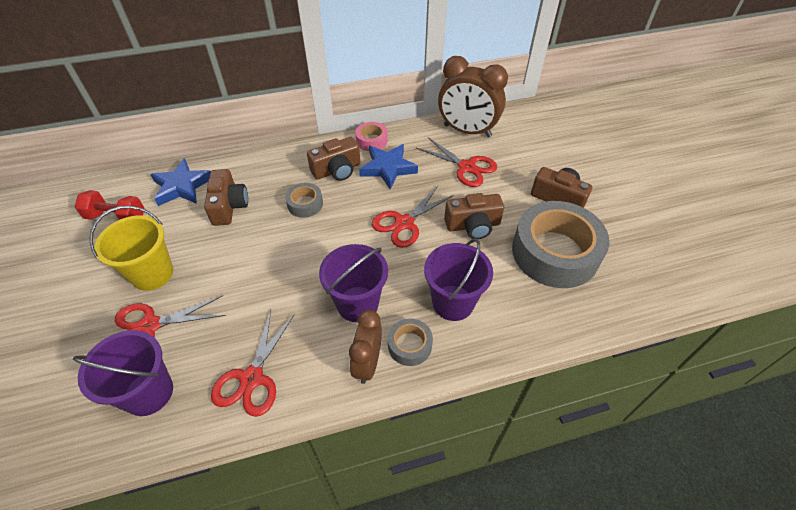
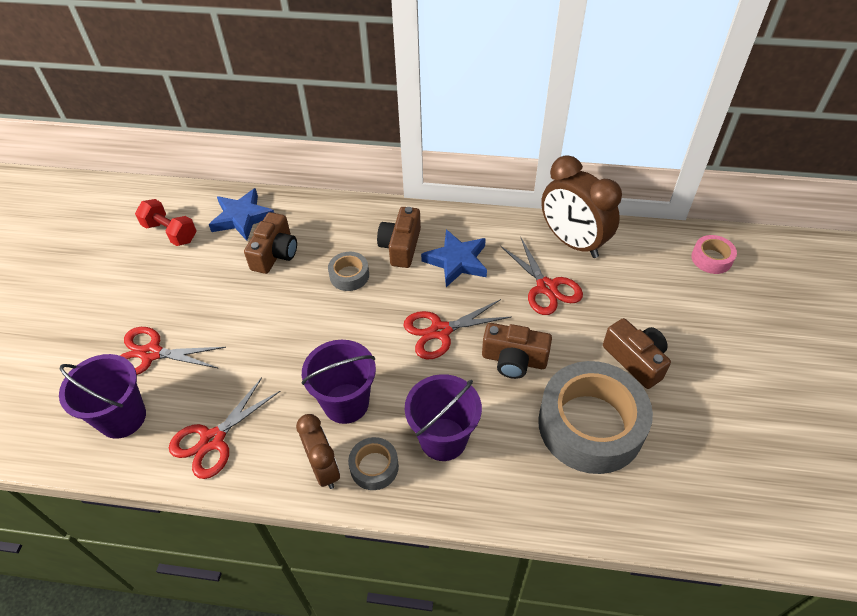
camera: 25 degrees right, 0 degrees up
yellow bucket [89,205,173,291] -> none
brown camera [307,137,360,181] -> brown camera turned 105 degrees clockwise [377,207,421,268]
brown clock [349,310,382,384] -> brown clock turned 120 degrees clockwise [296,414,340,489]
pink tape [355,122,388,151] -> pink tape moved to [691,235,737,274]

